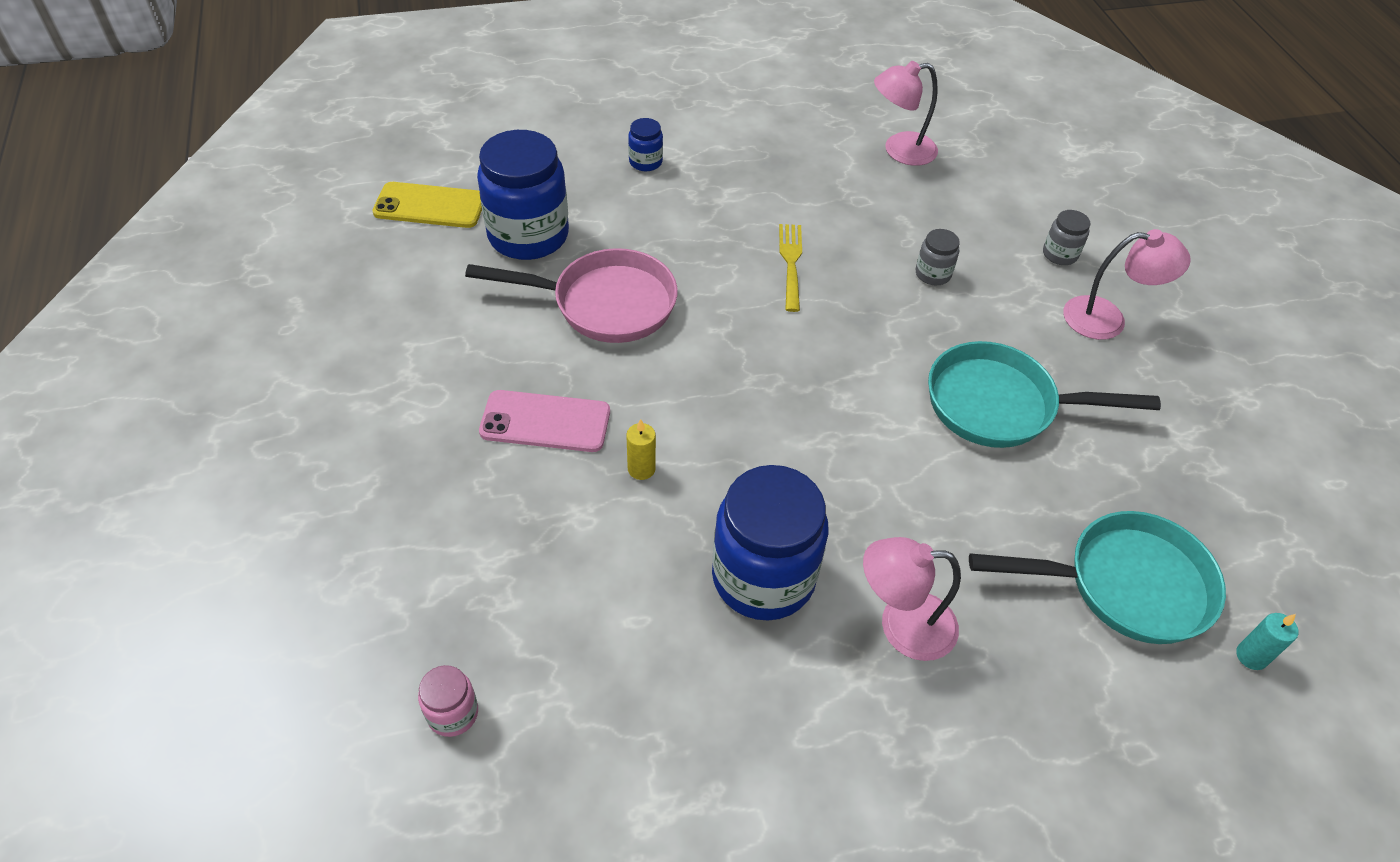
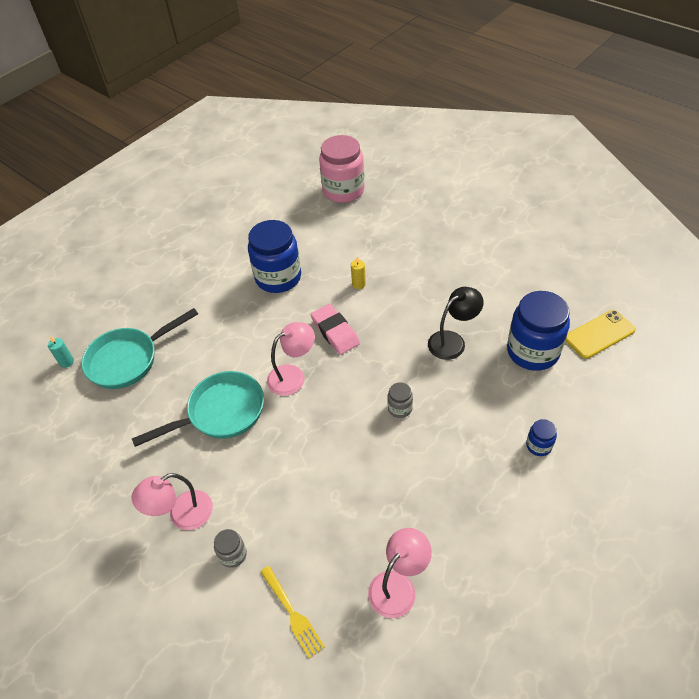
camera: 150 degrees right, 0 degrees up
pink jar [418,665,478,737] -> pink jar [319,135,365,203], size x2.24
pink pan [465,248,678,343] -> black lamp [428,287,484,360]
pink phone [479,390,610,452] -> none
yellow fork [779,224,802,312] -> yellow fork moved to [260,566,325,659]
pink lamp [863,537,961,661] -> pink lamp moved to [267,322,315,396]
grey jar [916,229,960,285] -> grey jar moved to [387,382,413,418]
none -> pink eraser [311,304,360,355]

